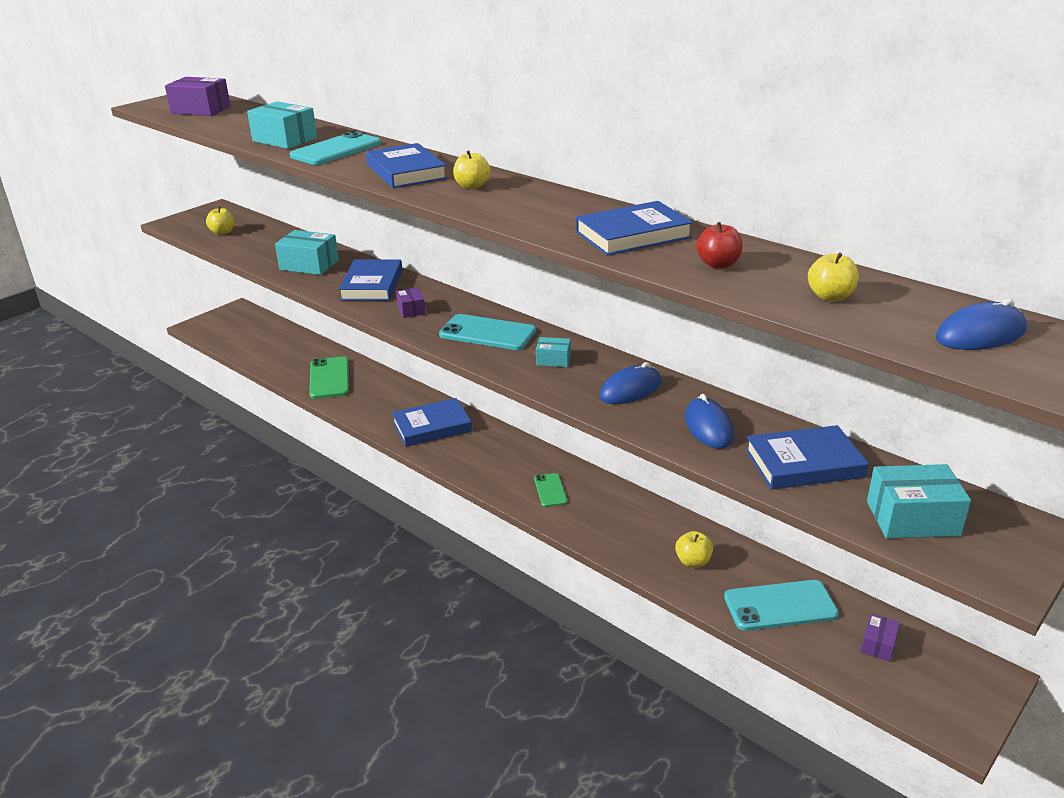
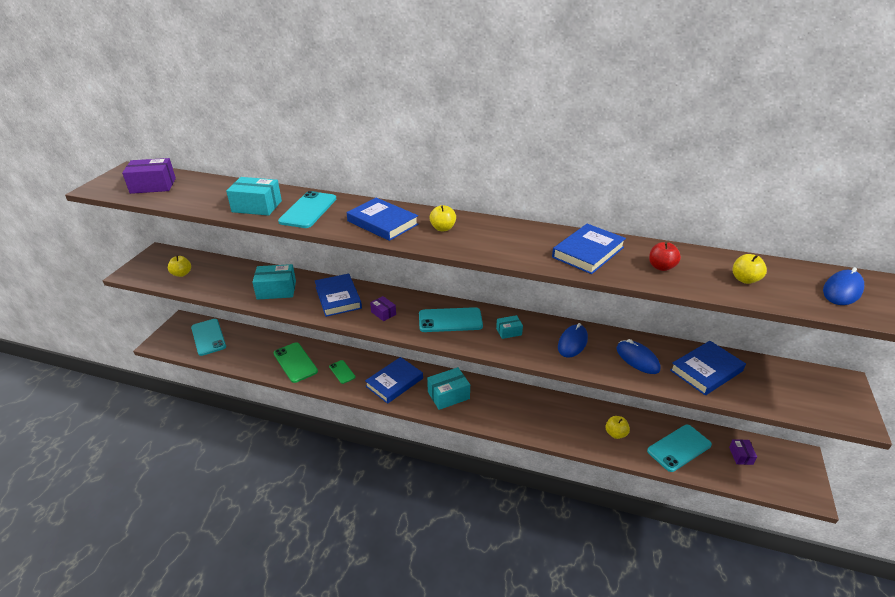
camera: 25 degrees left, 5 degrees up
green phone [534,473,567,507] -> green phone moved to [329,360,356,384]
turquoise box [867,464,971,538] -> turquoise box moved to [427,367,470,410]
none -> turquoise phone [191,319,226,356]

